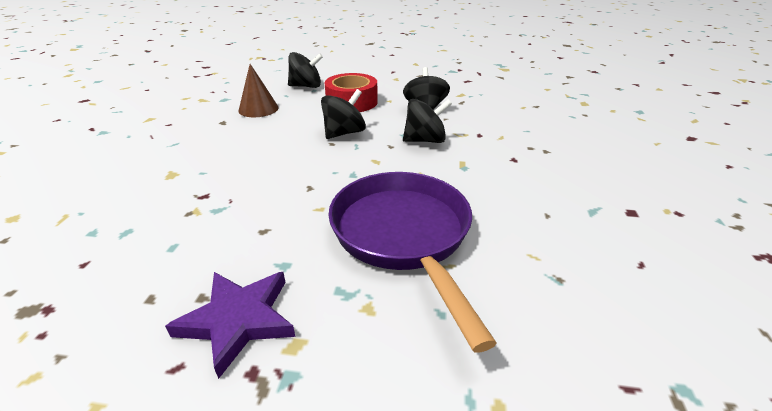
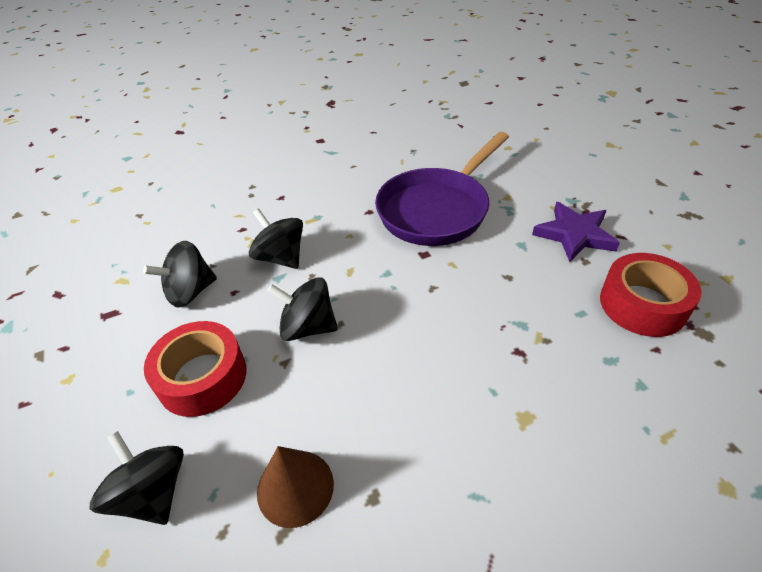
camera: 120 degrees left, 10 degrees up
none -> red tape [600,253,701,337]

